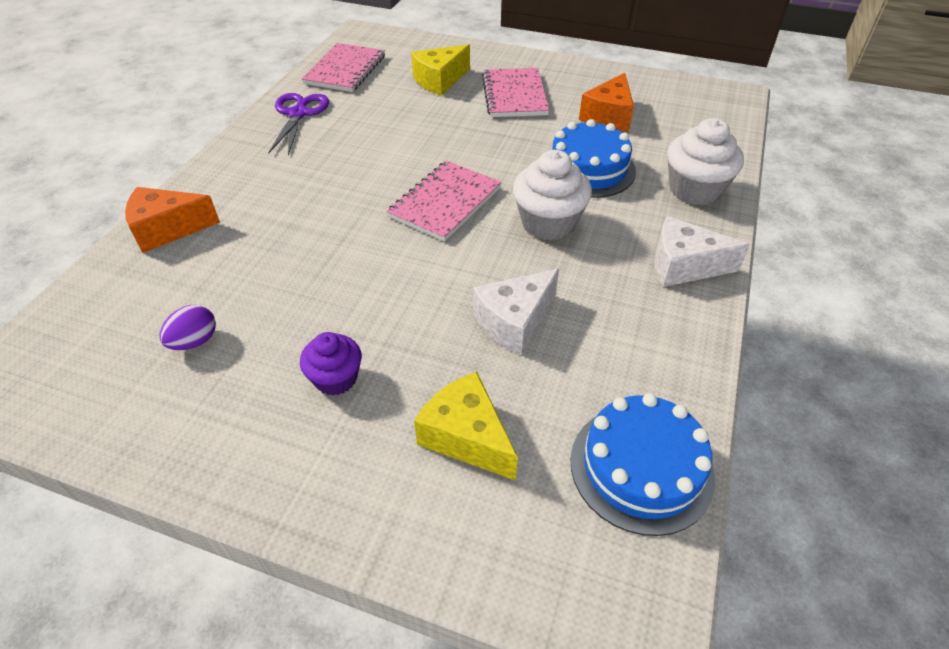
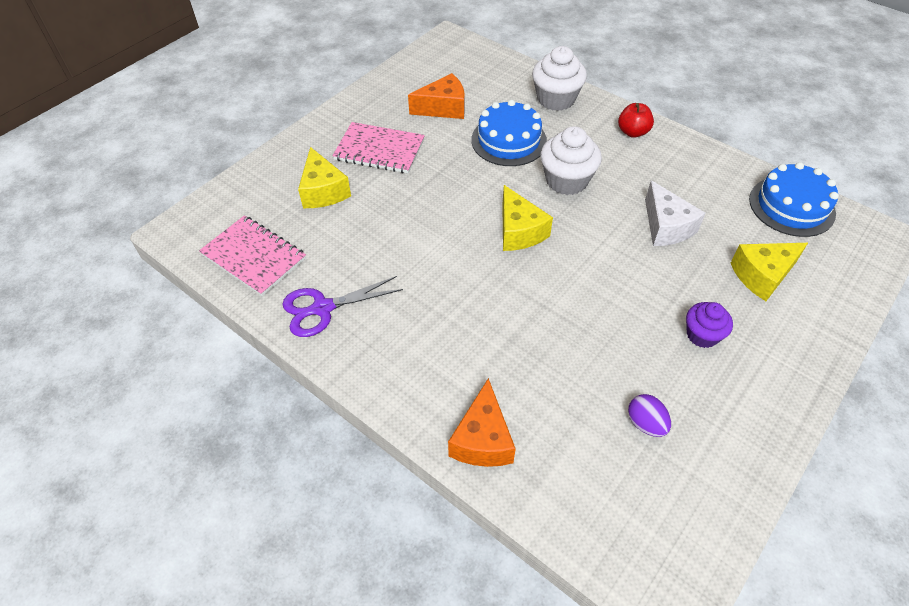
camera: 70 degrees left, 5 degrees up
purple scissors [268,93,329,156] -> purple scissors turned 45 degrees counterclockwise [282,276,403,337]
pink notebook [386,161,502,242] -> yellow cheese [502,185,553,251]
orange cheese [579,73,634,131] -> orange cheese turned 60 degrees counterclockwise [408,73,465,119]
white cheese [654,216,750,287] -> red apple [618,103,654,138]

